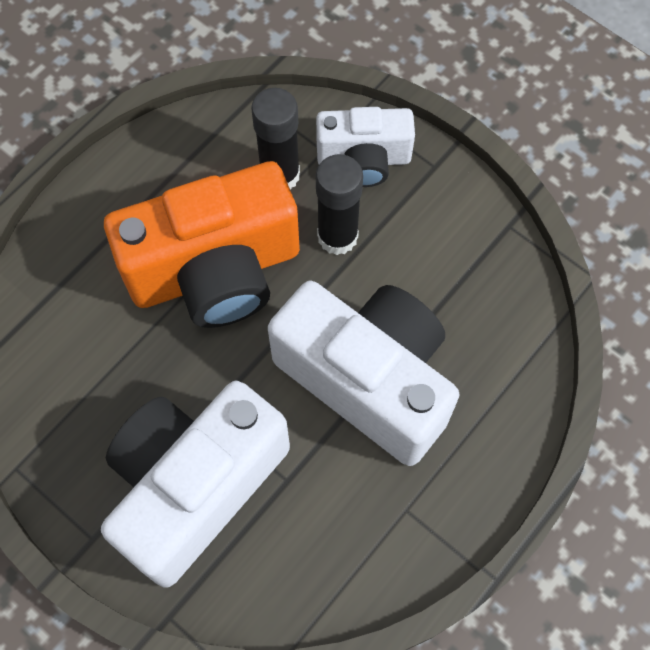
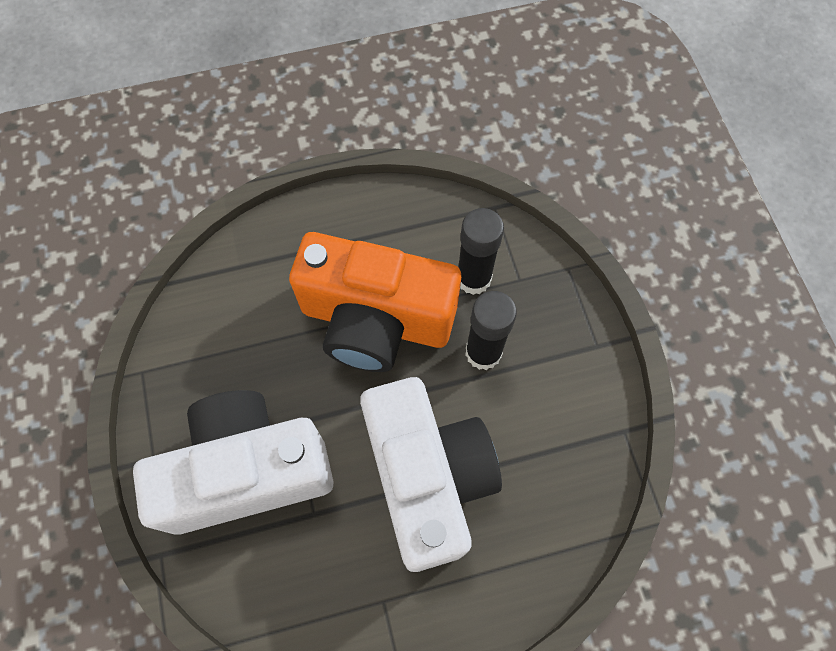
camera: 35 degrees right, 0 degrees up
white camera [316,107,415,187] -> none

